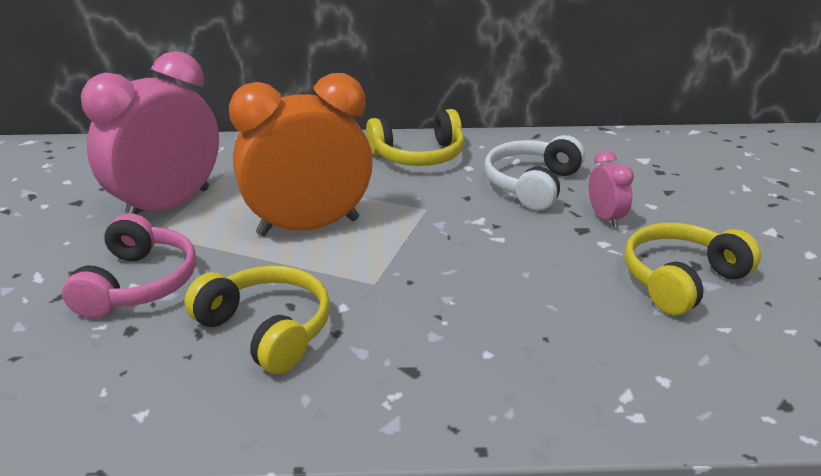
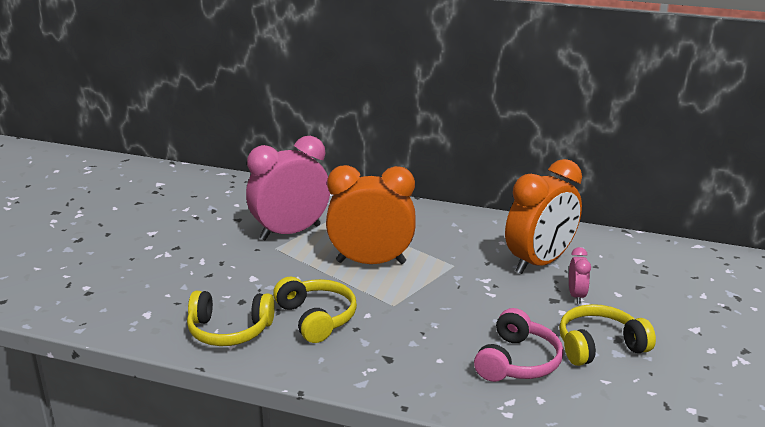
camera: 20 degrees right, 5 degrees down
pink headphones [62,213,196,318] -> pink headphones moved to [474,308,564,382]
yellow headphones [366,109,464,166] -> yellow headphones moved to [187,291,275,346]
white headphones [484,135,585,211] -> orange clock [505,159,582,274]

